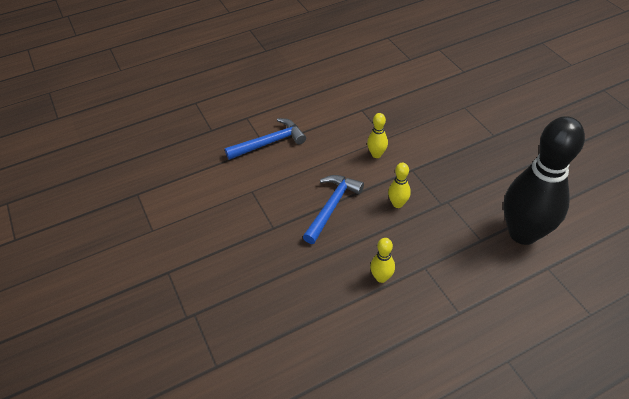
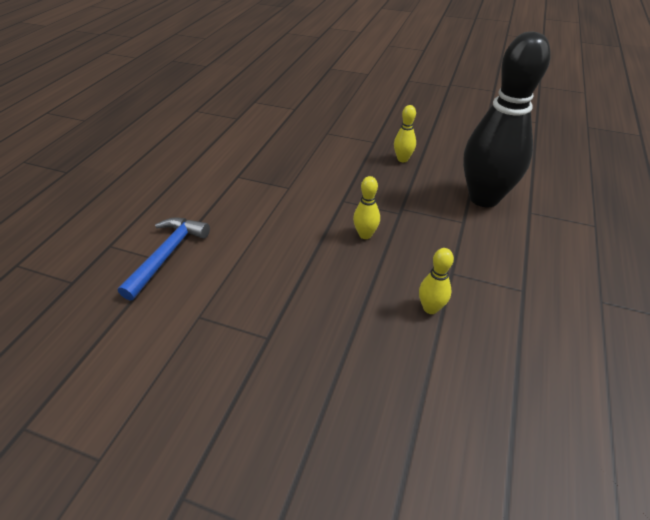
camera: 45 degrees left, 5 degrees down
blue hammer [303,175,364,244] -> none
yellow bowling pin [367,113,388,158] -> yellow bowling pin moved to [394,105,416,162]

